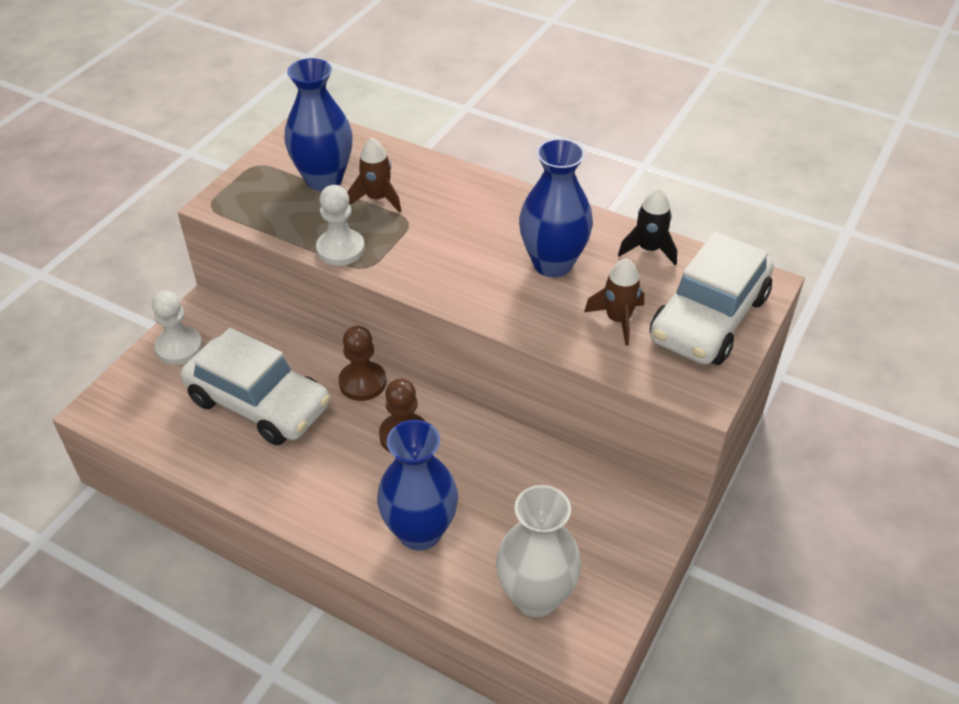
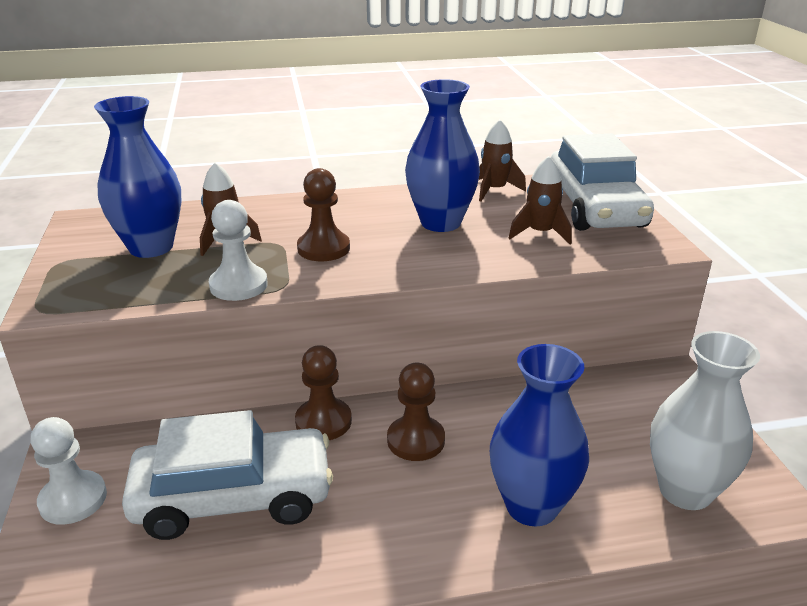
camera: 40 degrees left, 15 degrees down
black rocket [618,188,677,266] -> brown rocket [479,120,526,201]
none -> brown pawn [297,168,350,261]

